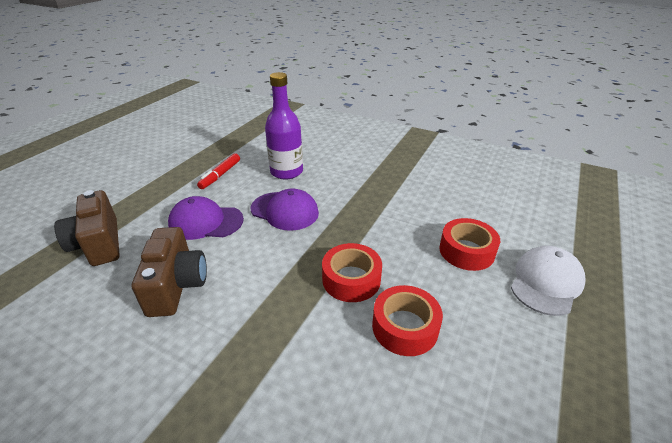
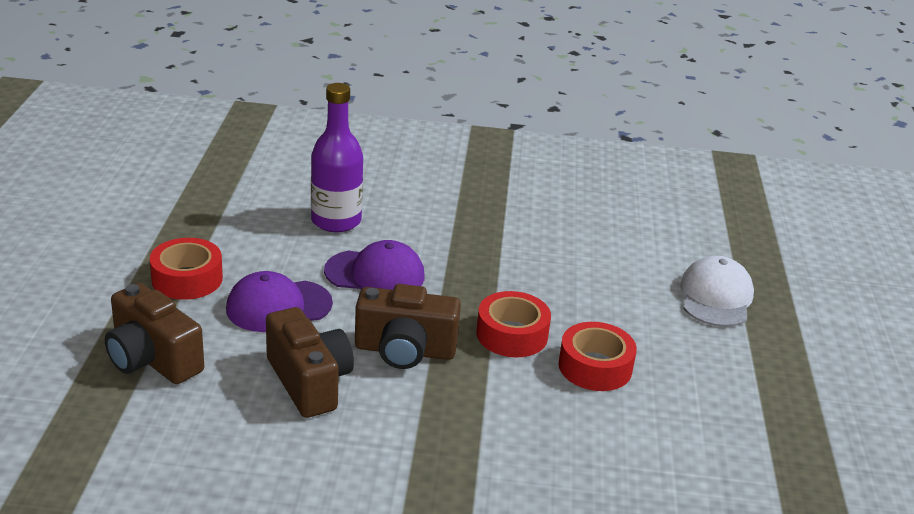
camera: 25 degrees left, 5 degrees down
red marker [197,153,240,189] -> none
red tape [439,218,500,271] -> red tape moved to [150,238,223,300]
none -> brown camera [355,284,461,369]

